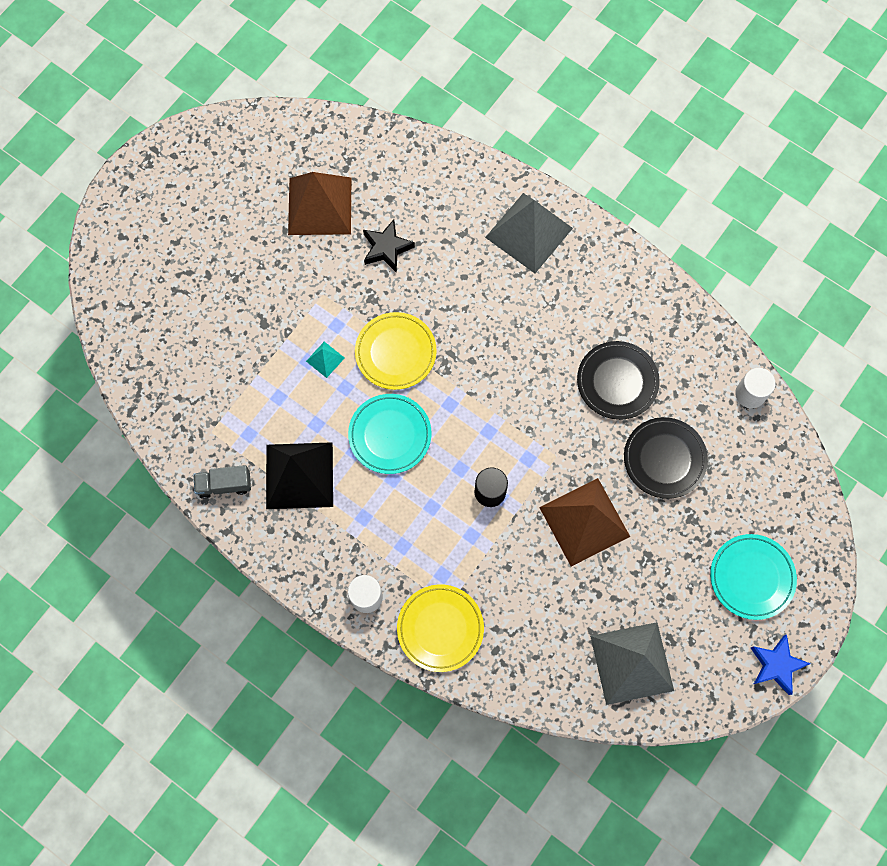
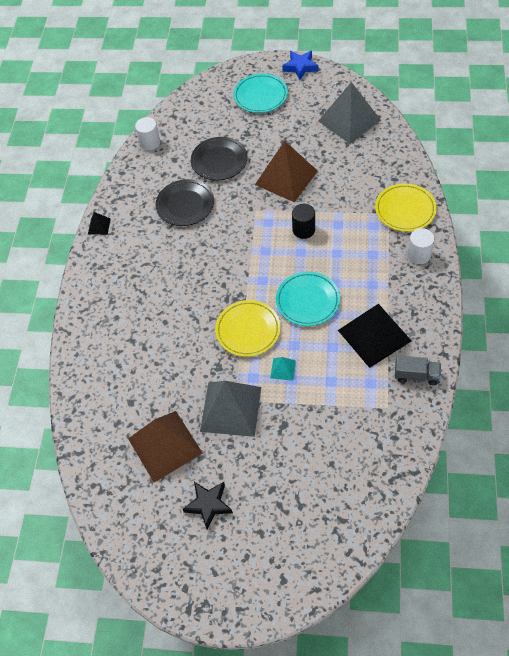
camera: 115 degrees left, 15 degrees down
grey truck [193,465,251,499] -> grey truck turned 45 degrees counterclockwise [395,356,441,385]
black star [363,220,415,273] -> black star moved to [183,482,233,530]
grey pyramid [485,193,573,273] -> grey pyramid moved to [200,381,261,437]
none -> black pyramid [88,212,111,235]

